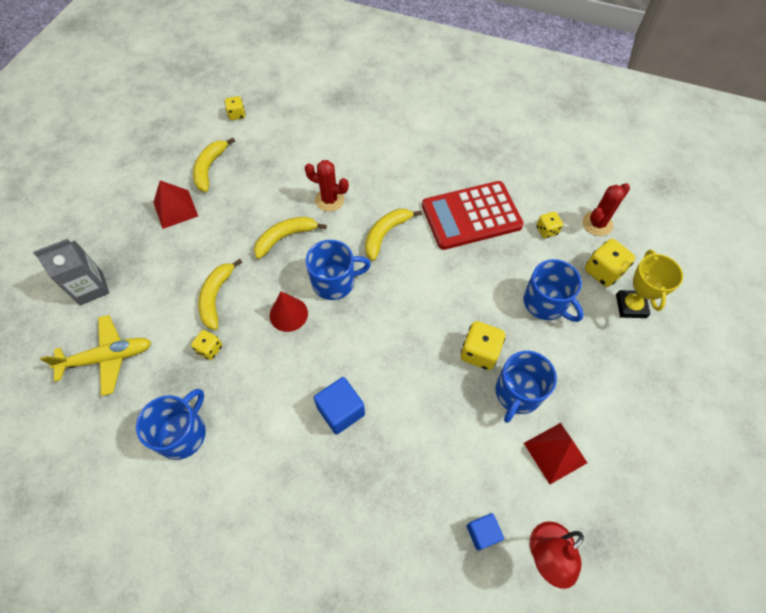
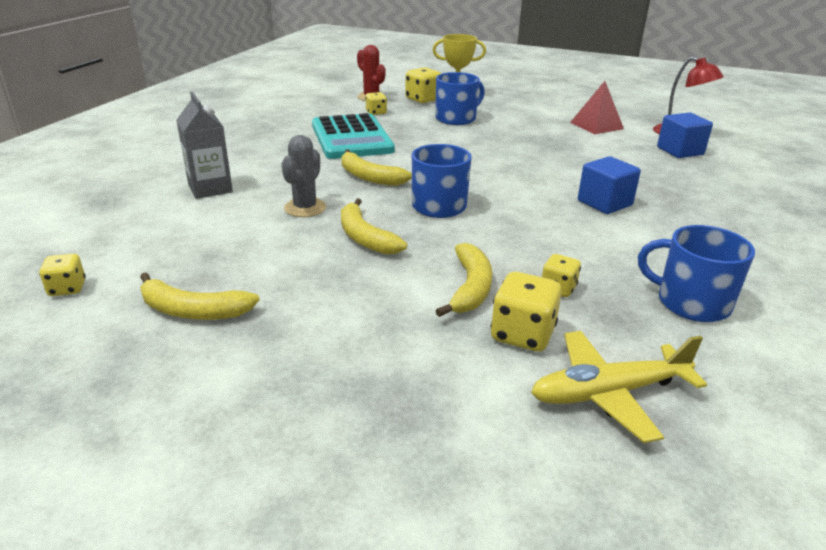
camera: 90 degrees left, 30 degrees down
grey carton [33,239,109,305] -> grey carton moved to [176,91,233,199]
yellow plane [40,315,152,396] -> yellow plane turned 90 degrees counterclockwise [531,331,707,443]
red pyramid [153,180,198,229] -> none
yellow banana [198,259,242,330] -> yellow banana turned 90 degrees counterclockwise [436,243,492,317]
red cone [270,291,308,332] -> none
red cactus [305,160,349,212] -> grey cactus [281,135,326,217]
red calculator [422,181,524,250] -> turquoise calculator [312,113,395,159]
yellow dice [461,321,505,370] -> yellow dice moved to [490,272,562,352]
blue cube [467,513,504,551] -> blue cube [657,113,713,158], size x1.54
blue mug [495,351,557,423] -> none

